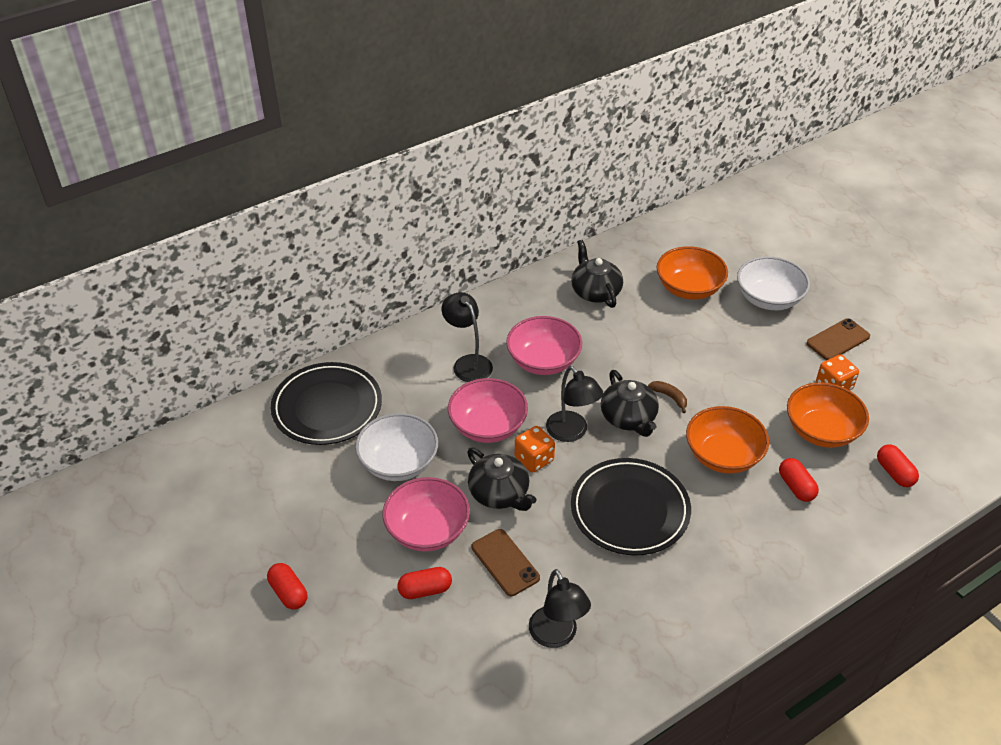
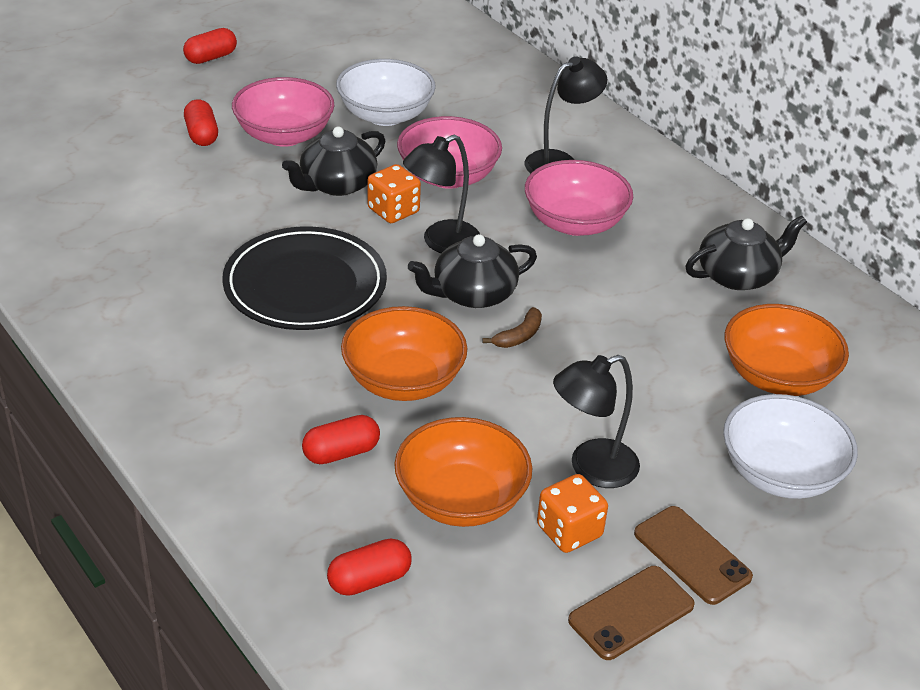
camera: 85 degrees right, 5 degrees down
black plate [271,362,382,445] -> none
brown phone [472,529,540,596] -> brown phone moved to [568,566,695,660]
black lamp [529,569,591,648] -> black lamp moved to [553,355,640,488]

